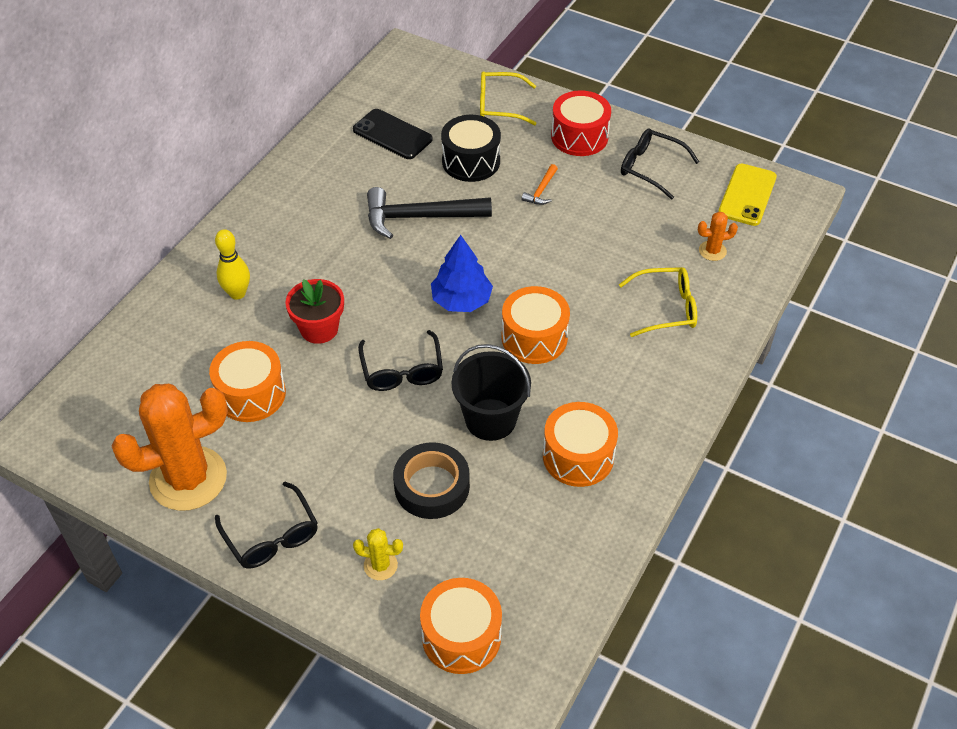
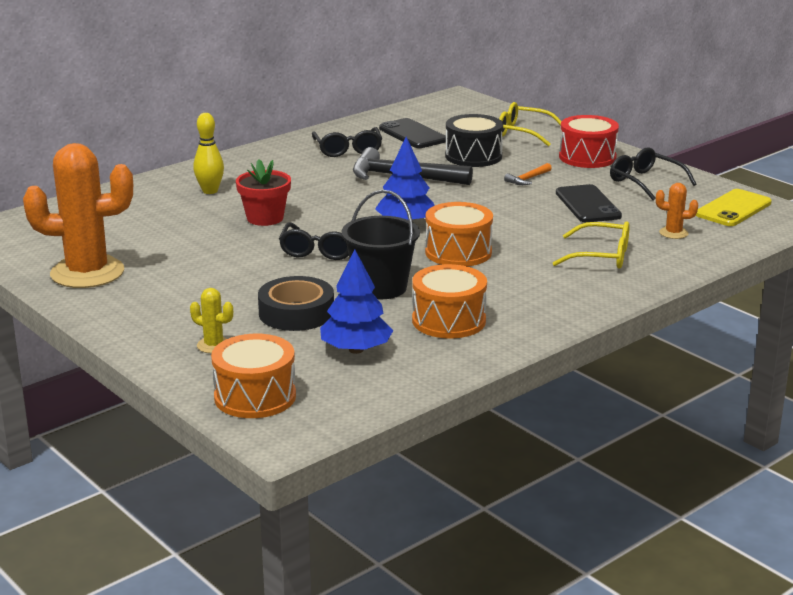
camera: 20 degrees right, 25 degrees down
orange drum [209,341,286,422] -> none
black glasses [215,482,318,568] -> black glasses moved to [312,127,382,157]
none -> blue tree [320,249,393,354]
none -> black phone [556,184,622,222]

